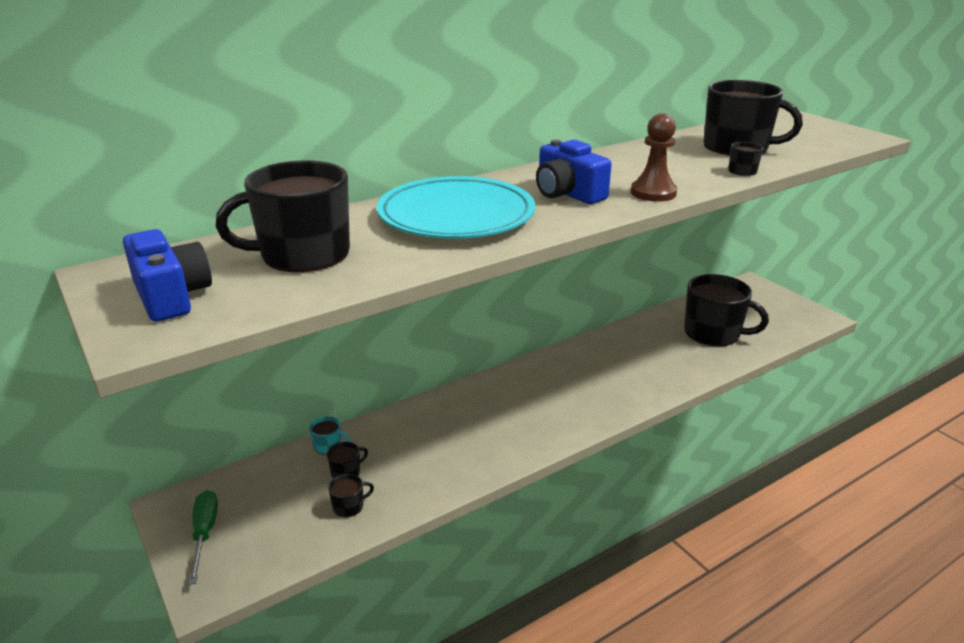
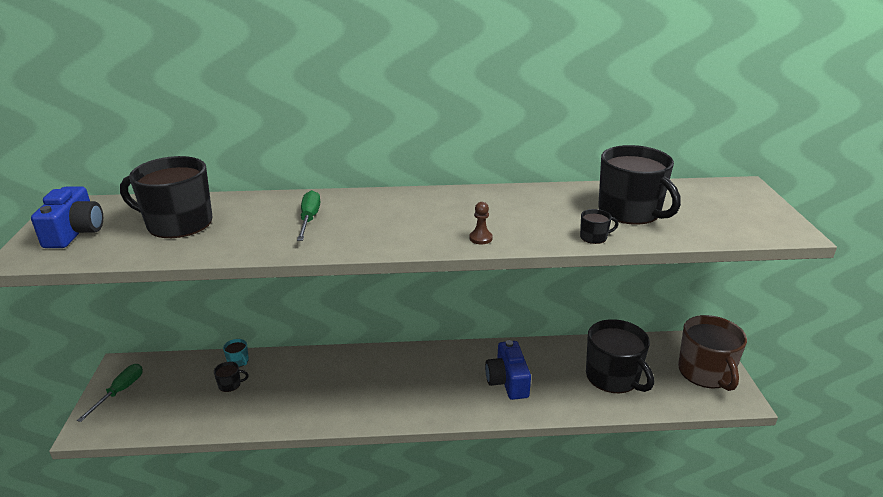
camera: 30 degrees right, 0 degrees up
black mug [328,474,374,517] -> none
turquoise plate [377,176,535,239] -> green screwdriver [297,190,320,241]
blue camera [536,139,612,204] -> blue camera moved to [485,340,531,400]
brown pawn [631,113,677,202] -> brown pawn [470,202,493,244], size x0.57
none -> brown mug [678,315,747,391]

